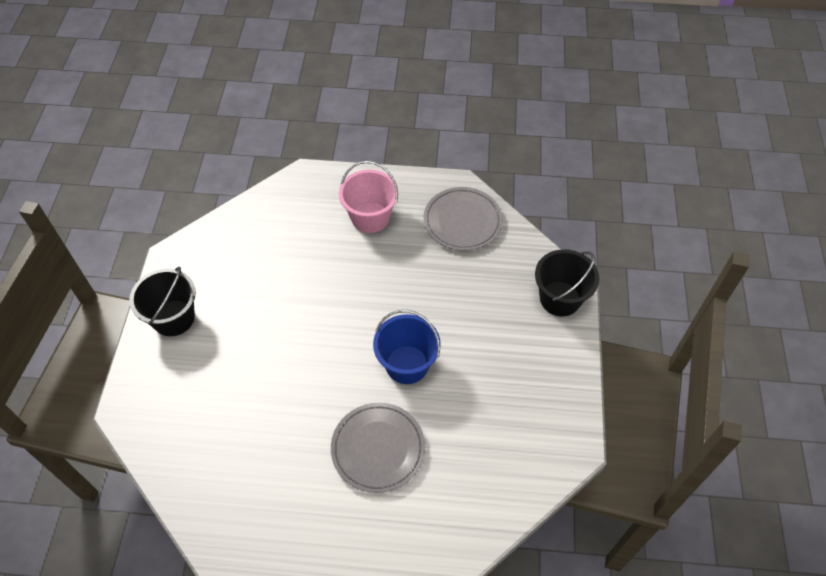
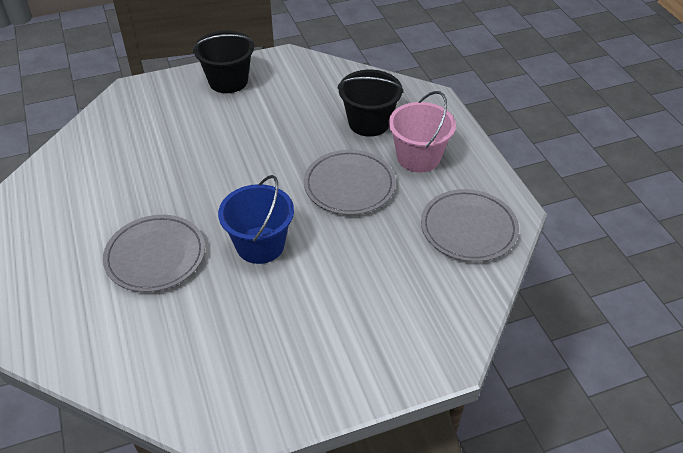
camera: 65 degrees right, 10 degrees down
black bucket [535,249,599,316] -> black bucket moved to [337,70,404,137]
none -> grey plate [304,150,396,215]

